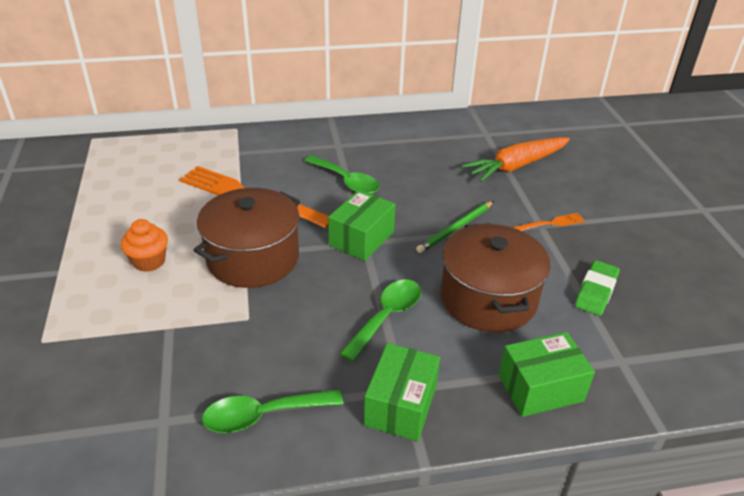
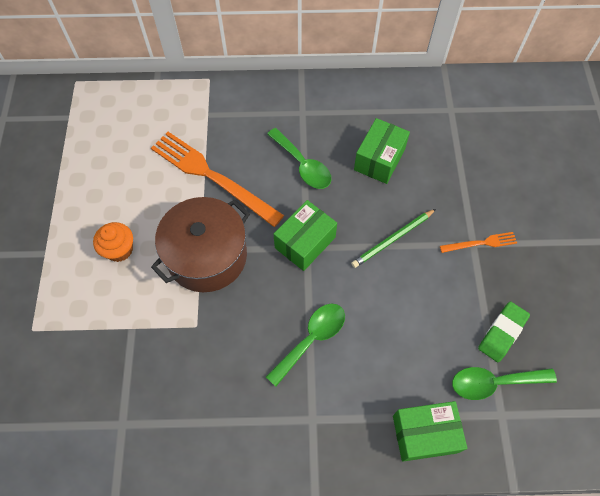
camera: 10 degrees right, 25 degrees up
green spoon [202,390,343,433] -> green spoon moved to [452,367,557,400]
green box [364,343,440,441] -> green box moved to [354,118,410,184]
brown pot [441,223,551,332] -> none
orange carrot [462,137,570,182] -> none

